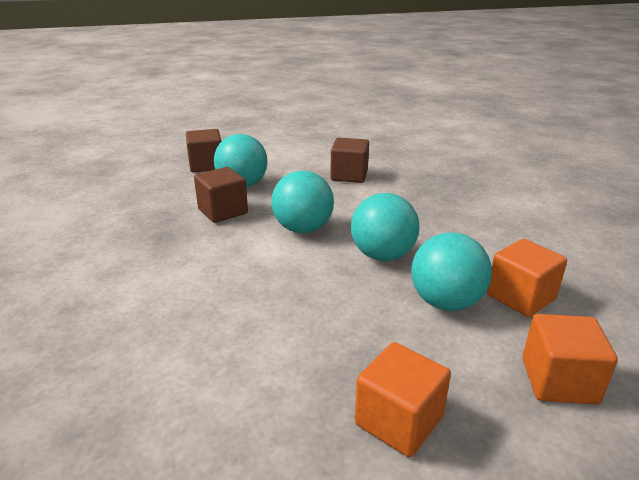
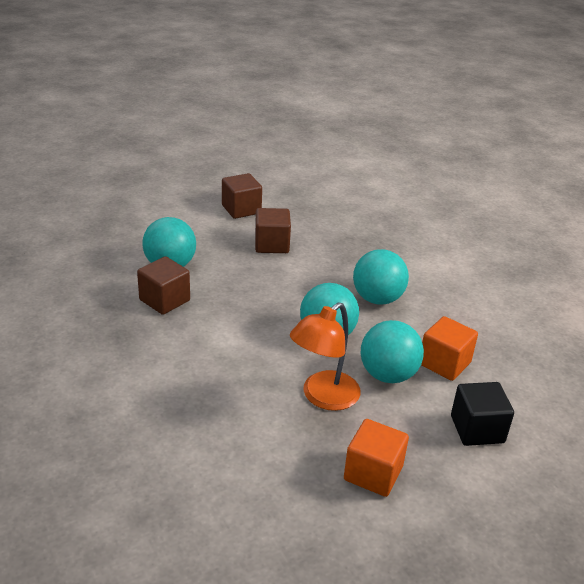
camera: 15 degrees left, 5 degrees up
brown cube [186,129,221,172] -> brown cube moved to [222,173,262,219]
turquoise ball [271,171,334,233] -> turquoise ball moved to [353,249,409,305]
orange cube [522,314,618,405] -> black cube [451,382,514,446]
none -> orange lamp [290,302,361,411]

